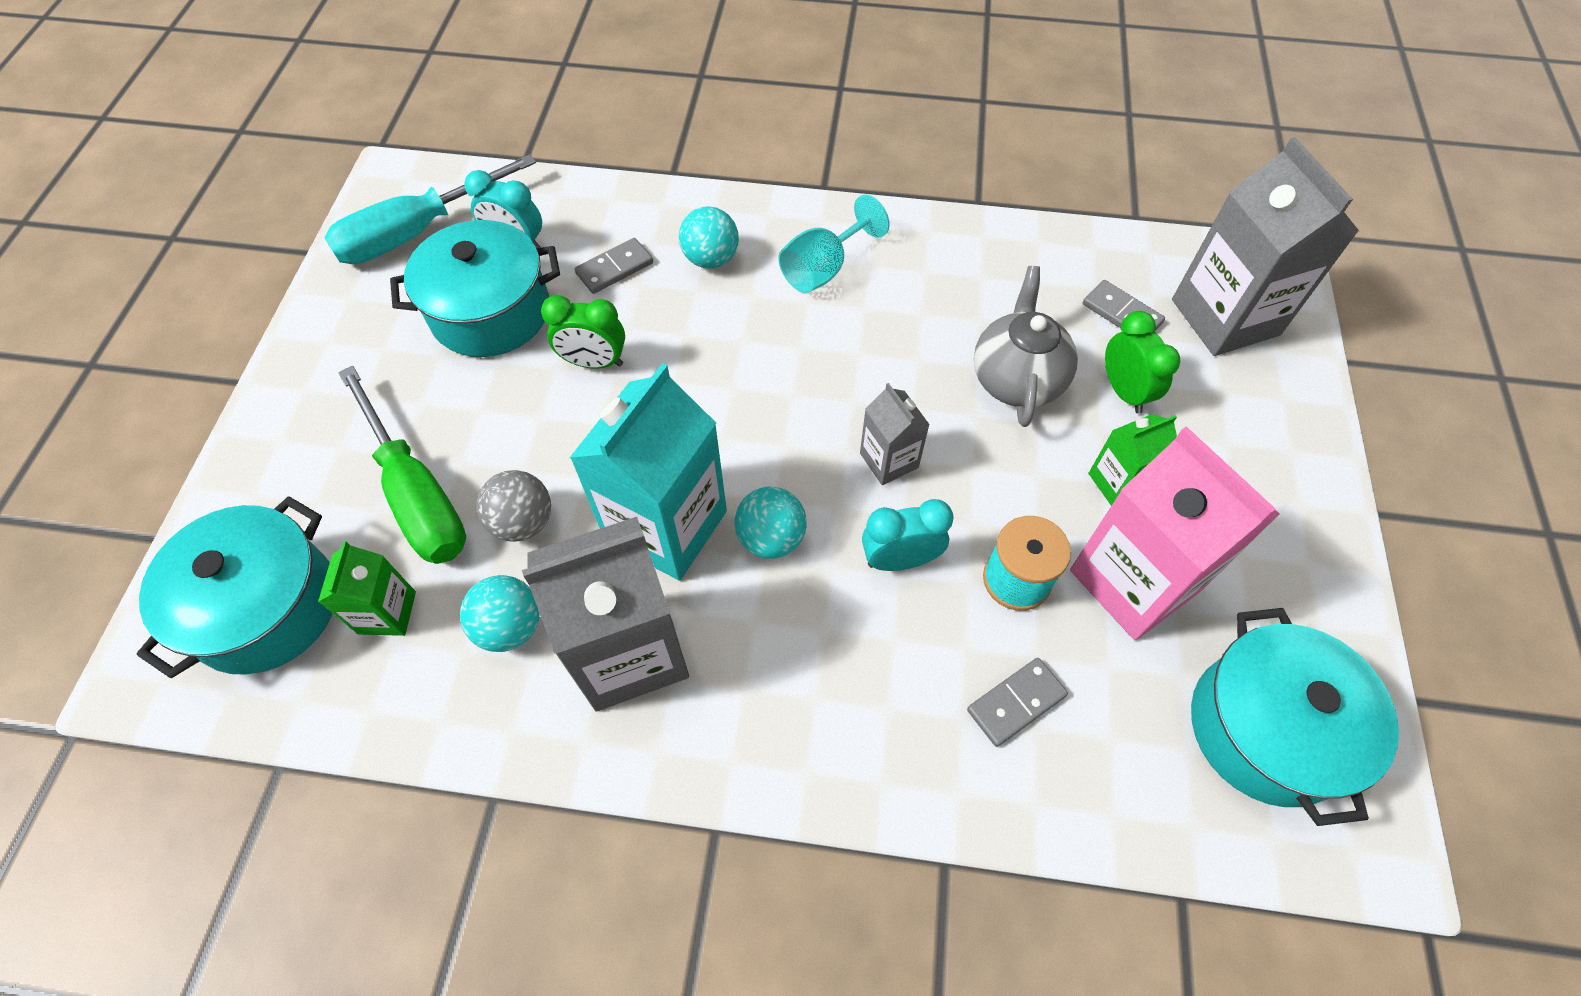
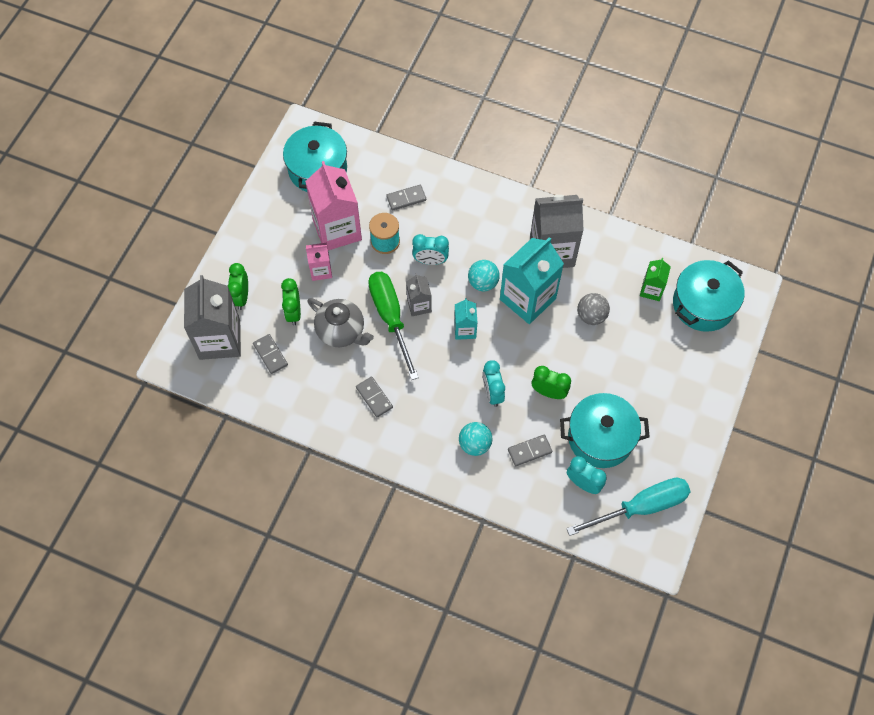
camera: 165 degrees left, 5 degrees up
green screwdriver [338,366,466,564] -> green screwdriver moved to [368,272,419,380]
turquoise ball [460,575,540,652] -> none
turquoise goblet [778,194,890,293] -> none
grey teapot [974,266,1078,427] -> grey teapot turned 75 degrees counterclockwise [307,298,374,347]
green carton [1088,414,1177,506] -> pink carton [306,243,332,281]
none -> green clock [228,263,248,310]
none -> grey domino [356,376,393,417]
none -> turquoise carton [454,298,477,340]
none -> turquoise clock [483,360,505,407]

